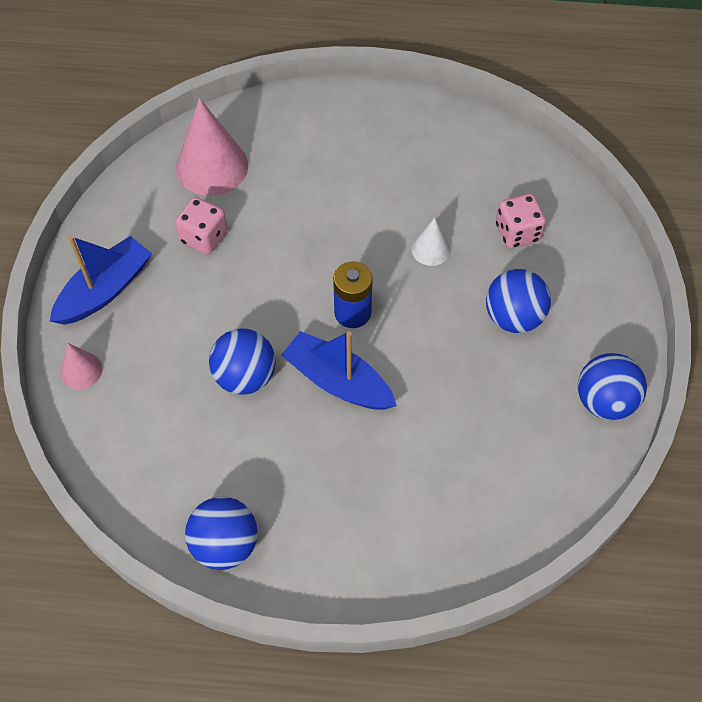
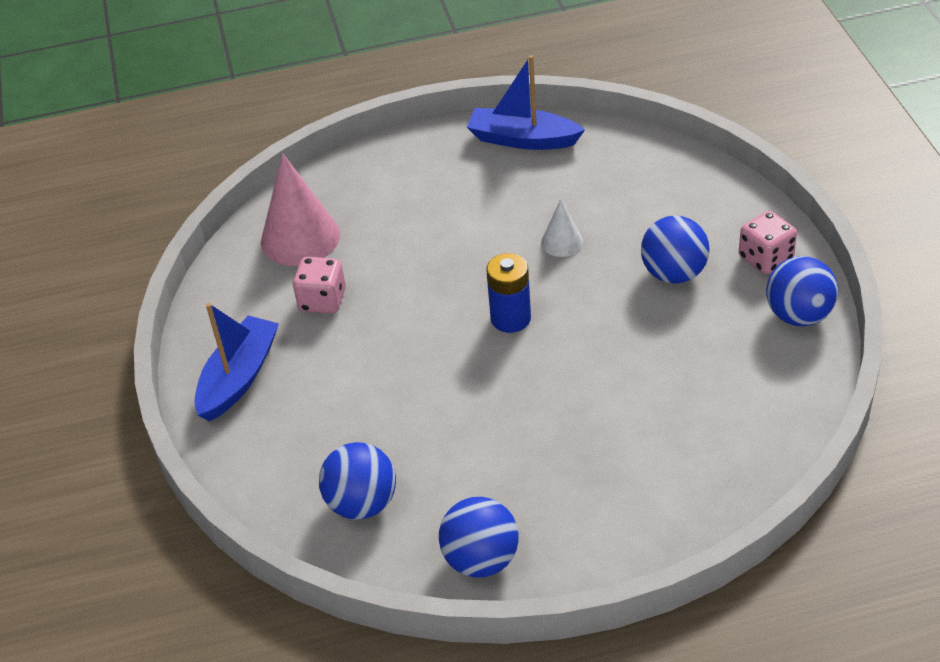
camera: 15 degrees left, 15 degrees down
pink cone [61,343,102,390] -> none
blue ball [209,328,276,395] -> blue ball moved to [319,442,396,520]
blue boat [281,331,397,410] -> blue boat moved to [467,55,585,150]
pink dice [496,194,546,249] -> pink dice moved to [739,211,797,274]

